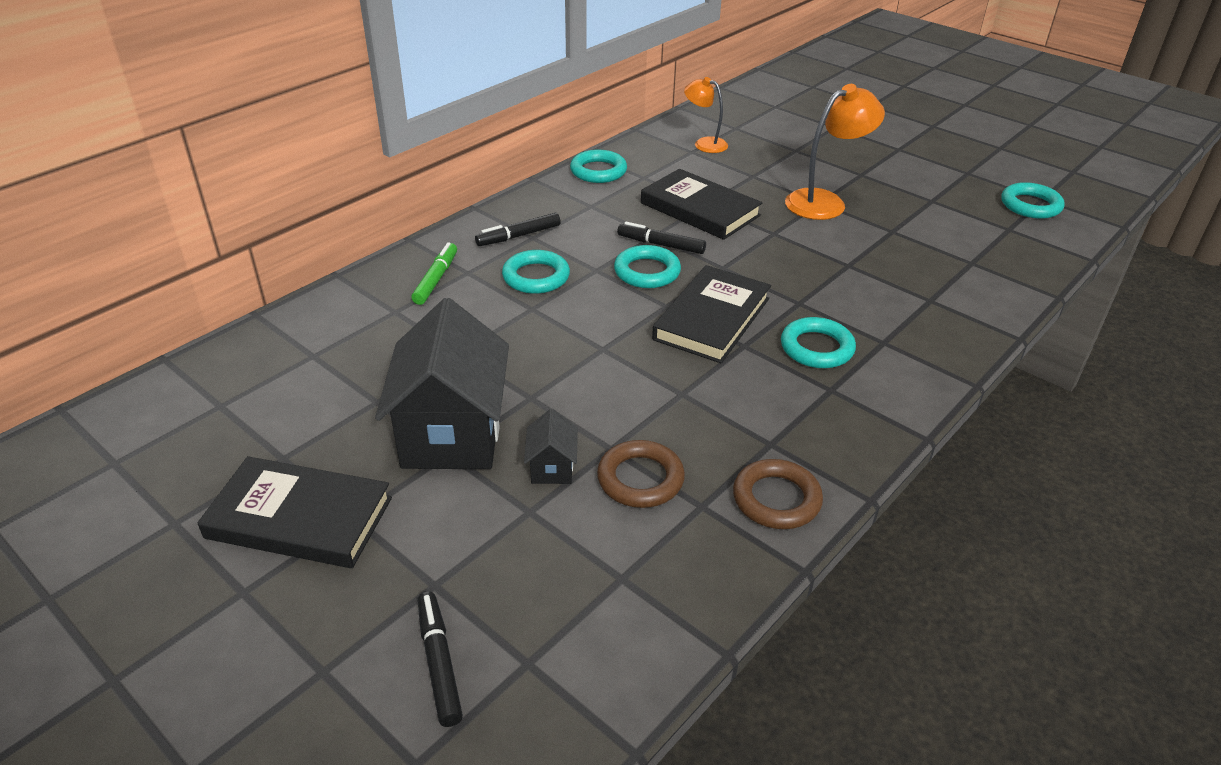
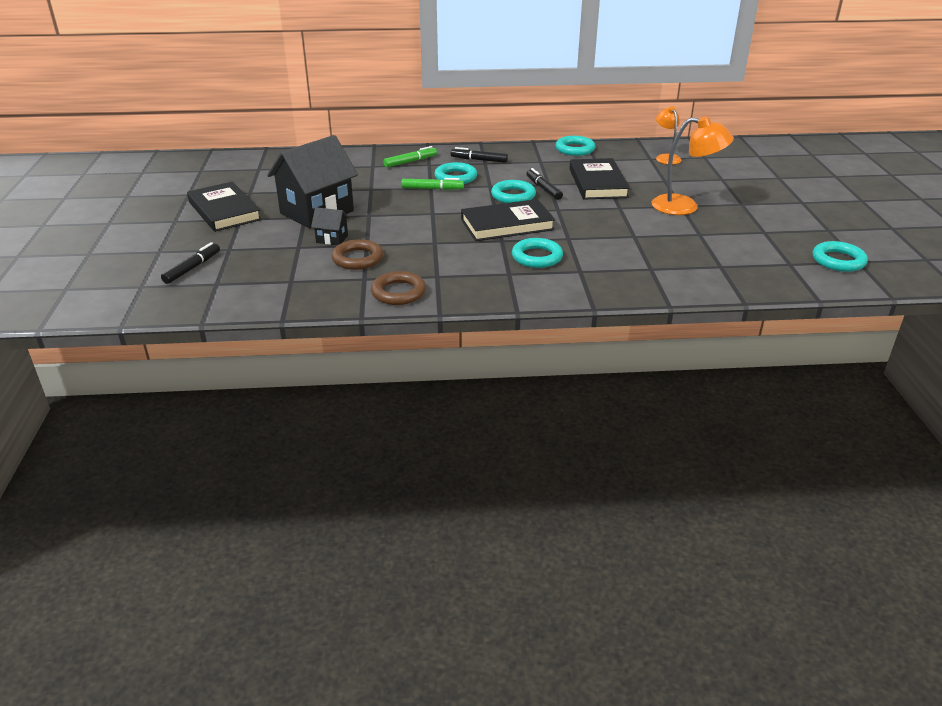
camera: 45 degrees right, 5 degrees down
black house [524,409,578,484] -> black house turned 60 degrees clockwise [311,207,349,245]
none -> green marker [401,178,464,190]

